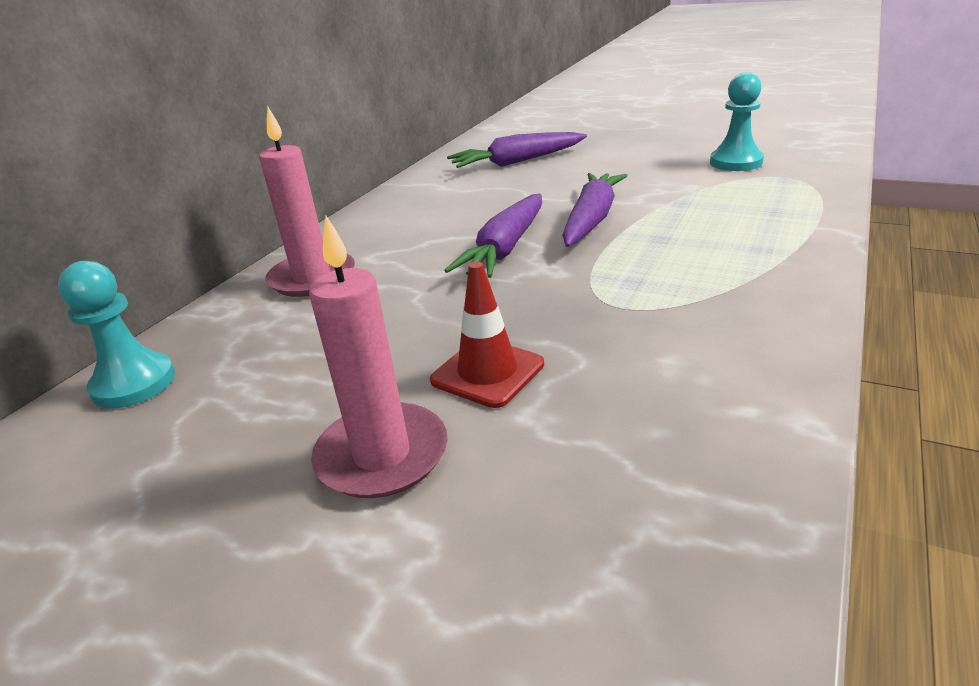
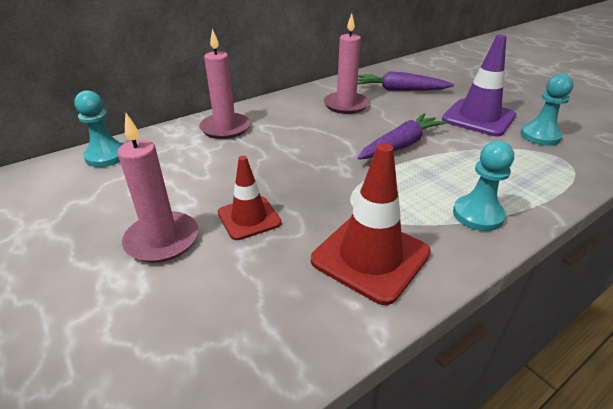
camera: 25 degrees right, 5 degrees up
purple carrot [444,194,542,278] -> none
none -> red traffic cone [311,143,431,305]
none -> pink candle [323,13,369,114]
none -> purple traffic cone [442,34,516,136]
none -> turquoise pawn [453,141,514,231]

